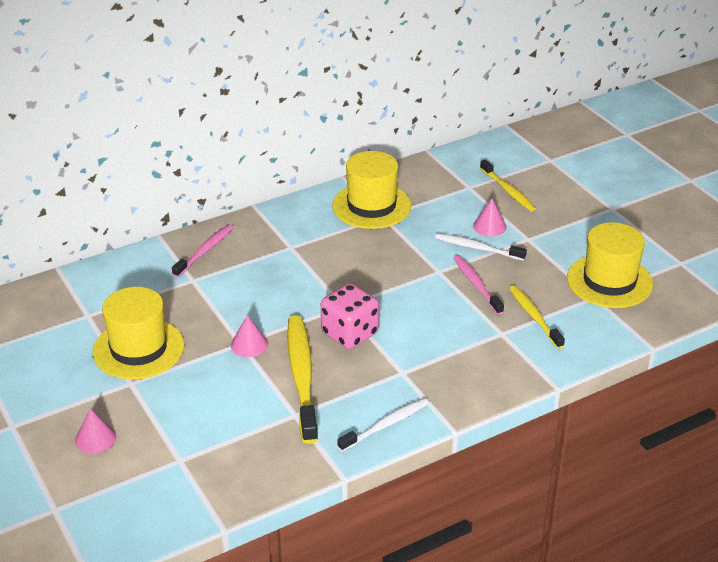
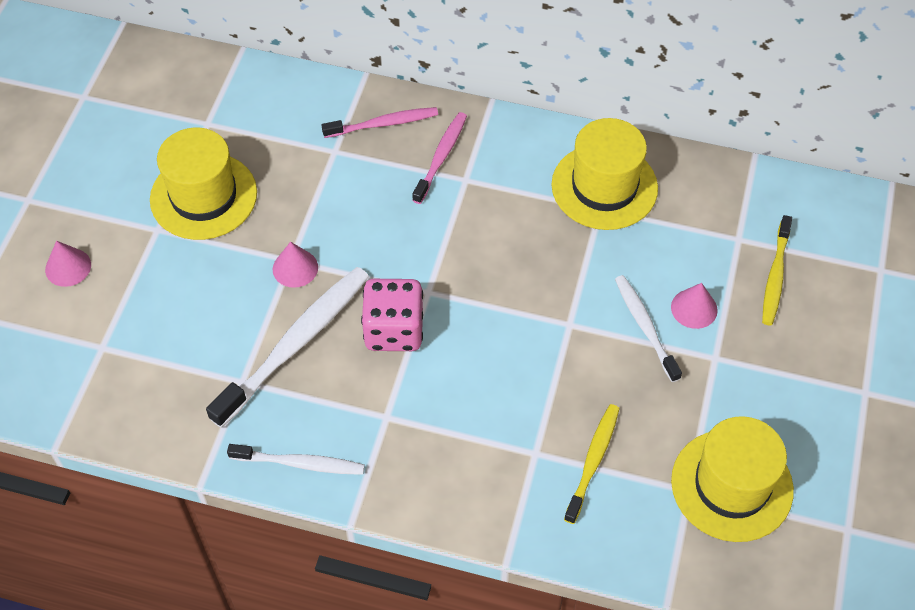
camera: 45 degrees right, 20 degrees up
yellow toothbrush [287,315,318,444] -> white toothbrush [206,267,369,428]
pink toothbrush [453,255,504,315] -> pink toothbrush moved to [412,112,467,204]

